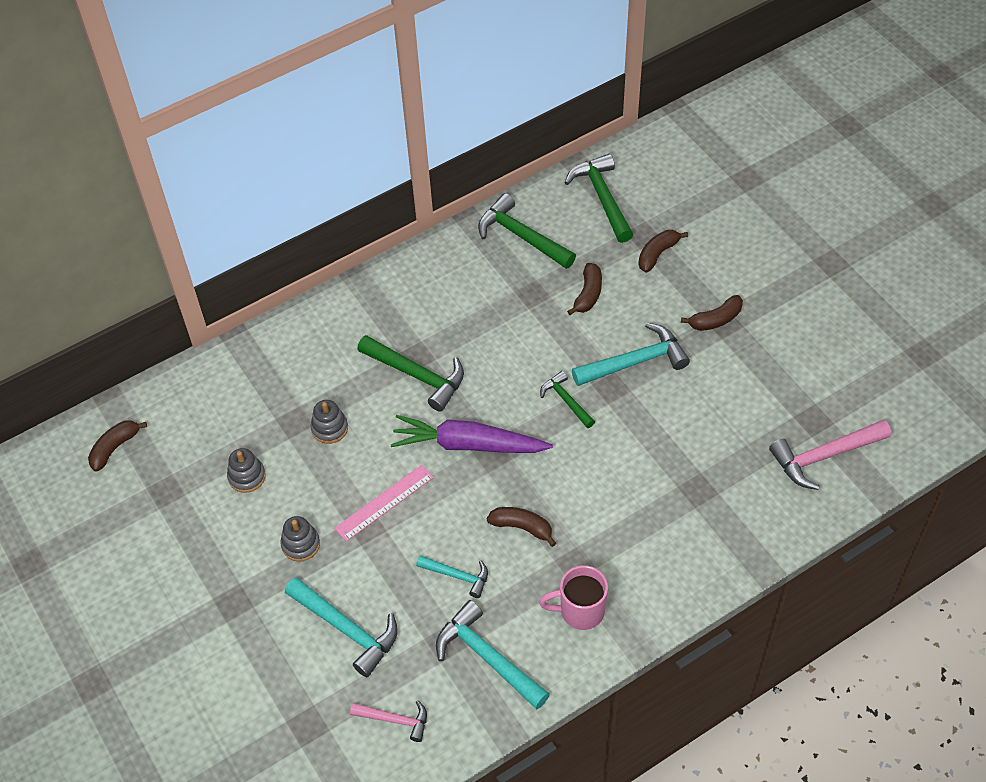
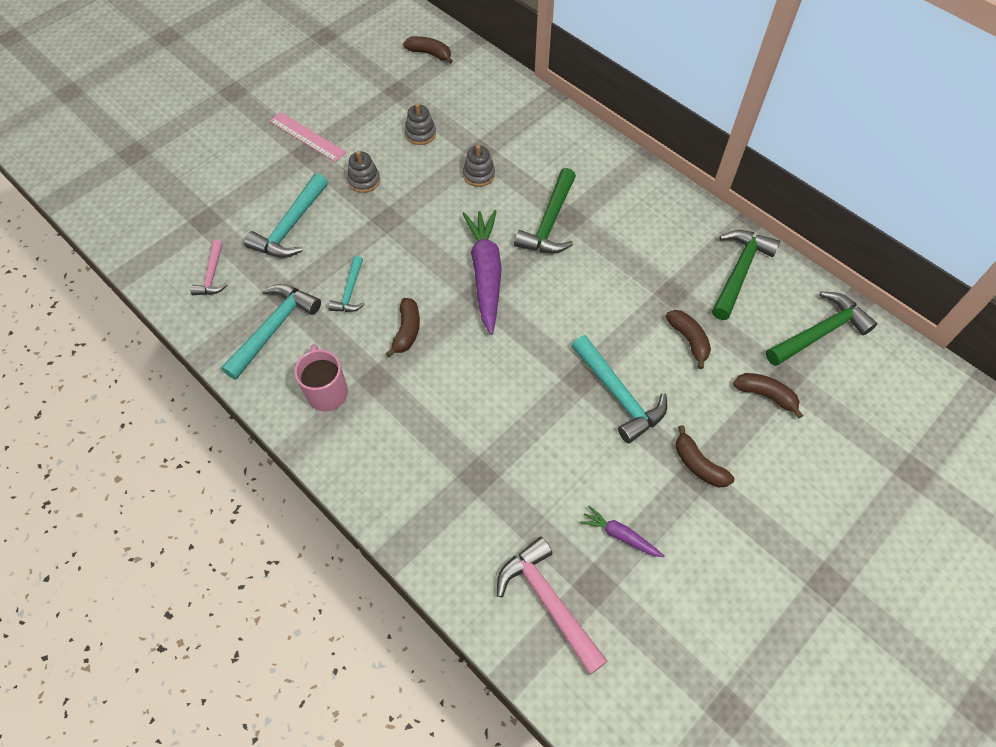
camera: 75 degrees right, 5 degrees up
pink ruler [334,465,434,542] -> pink ruler moved to [270,112,346,162]
green hammer [540,371,595,428] -> none
brown banana [567,263,602,315] -> brown banana turned 120 degrees counterclockwise [666,310,711,369]
none -> purple carrot [580,506,665,557]

